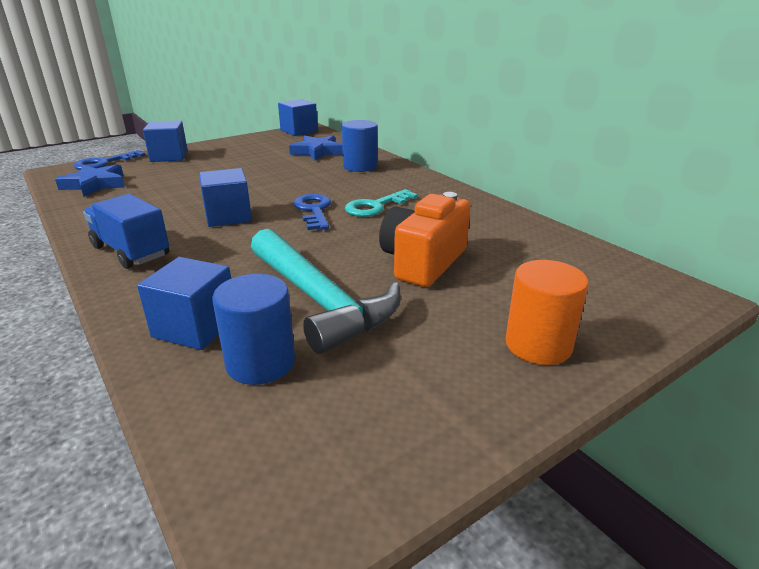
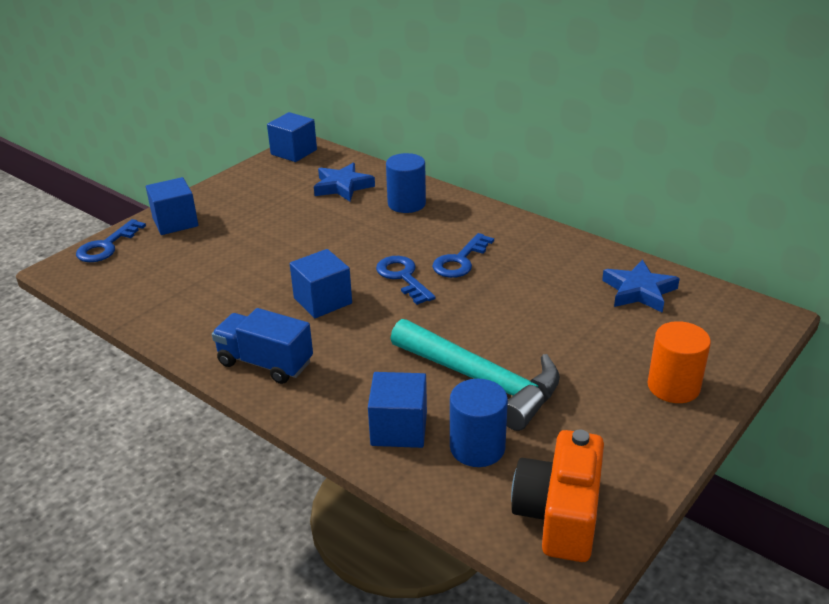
camera: 15 degrees left, 5 degrees up
blue star [55,164,125,197] -> blue star moved to [602,260,680,313]
turquoise key [345,189,418,217] -> blue key [432,233,494,278]
orange camera [379,192,471,287] -> orange camera moved to [511,429,604,562]

